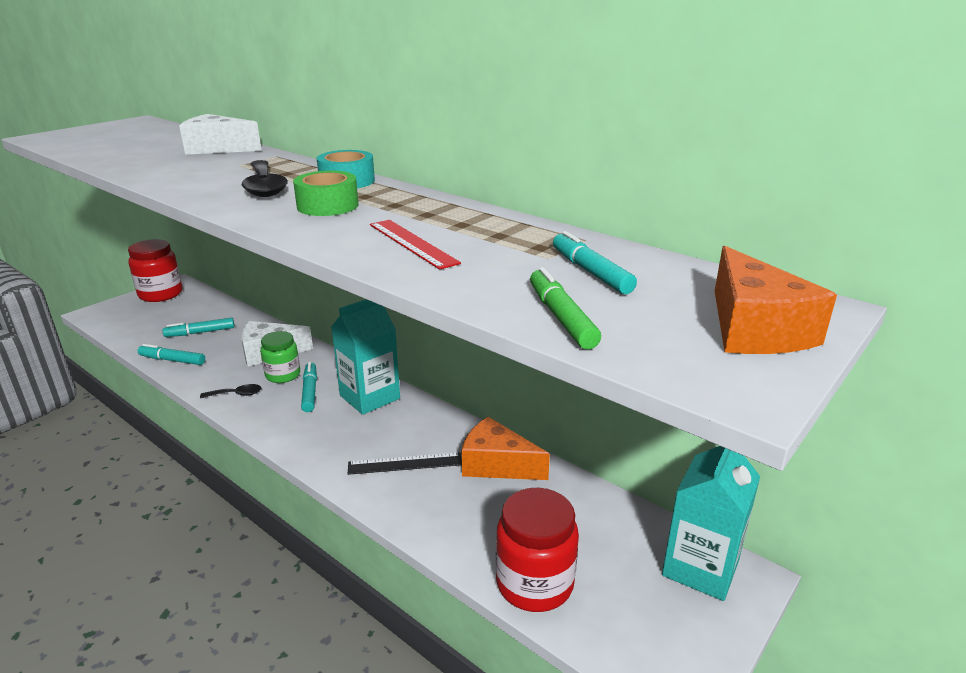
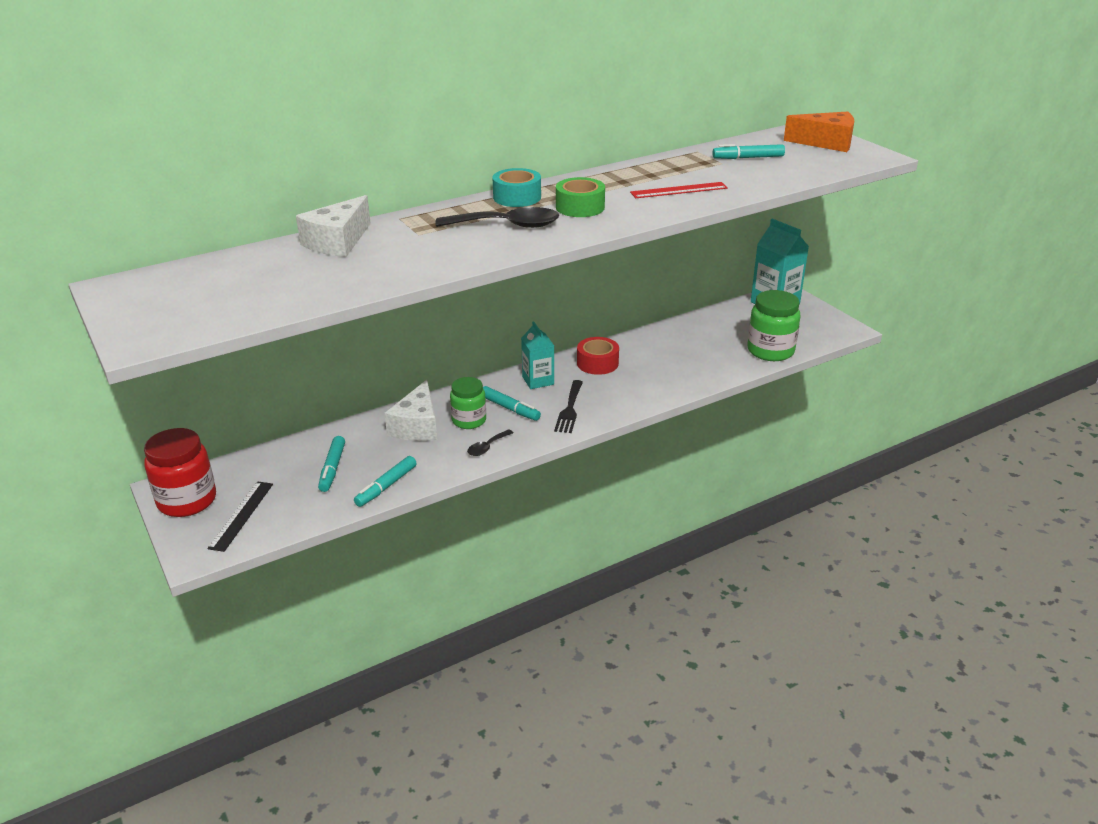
camera: 70 degrees left, 5 degrees up
black spoon [200,384,261,398] -> black spoon turned 150 degrees counterclockwise [467,429,513,456]
turquoise marker [301,362,317,412] -> turquoise marker turned 150 degrees counterclockwise [483,386,541,421]
turquoise carton [331,299,400,415] -> turquoise carton [521,321,554,389], size x0.64
black ruler [348,452,462,475] -> black ruler moved to [207,481,273,552]
orange cheese [462,417,550,480] -> none
red jar [496,488,579,612] -> green jar [748,290,801,361]
green marker [530,267,601,349] -> none
none -> black fork [554,380,583,433]
none -> red tape [577,337,619,375]

